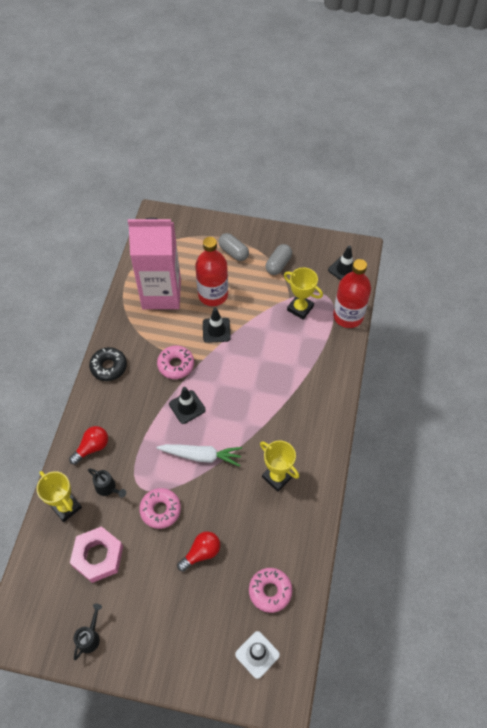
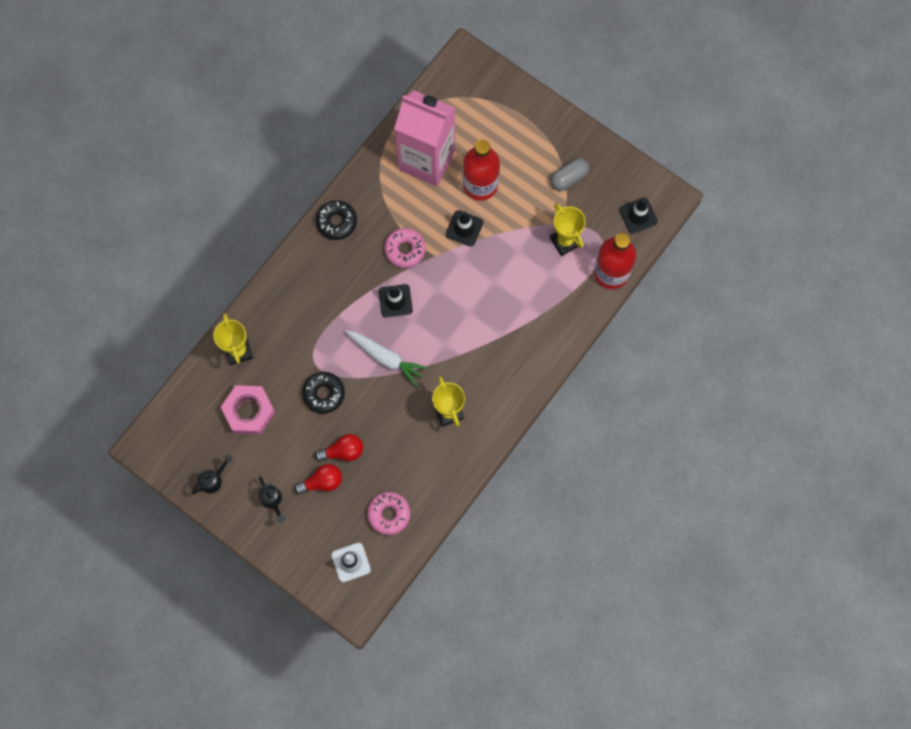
camera: 25 degrees right, 15 degrees up
red light bulb [69,426,108,465] -> red light bulb moved to [294,464,342,494]
black watering can [88,469,126,498] -> black watering can moved to [258,476,285,523]
pink donut [139,488,181,529] -> black donut [302,372,345,414]
grey capsule [218,233,249,261] -> none

